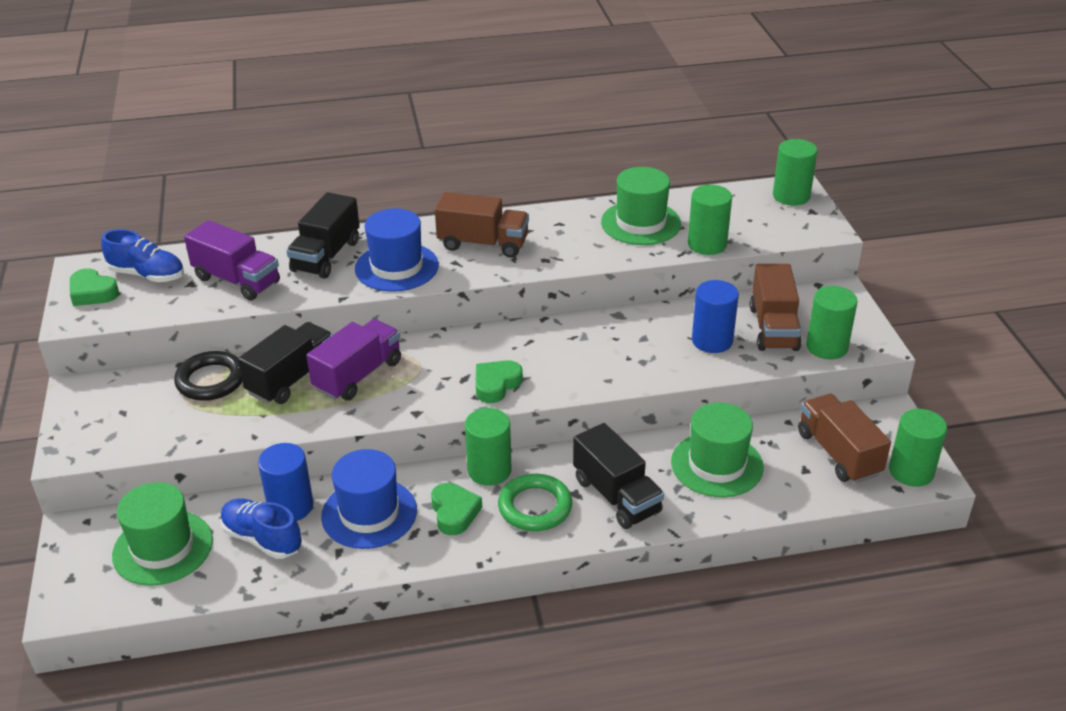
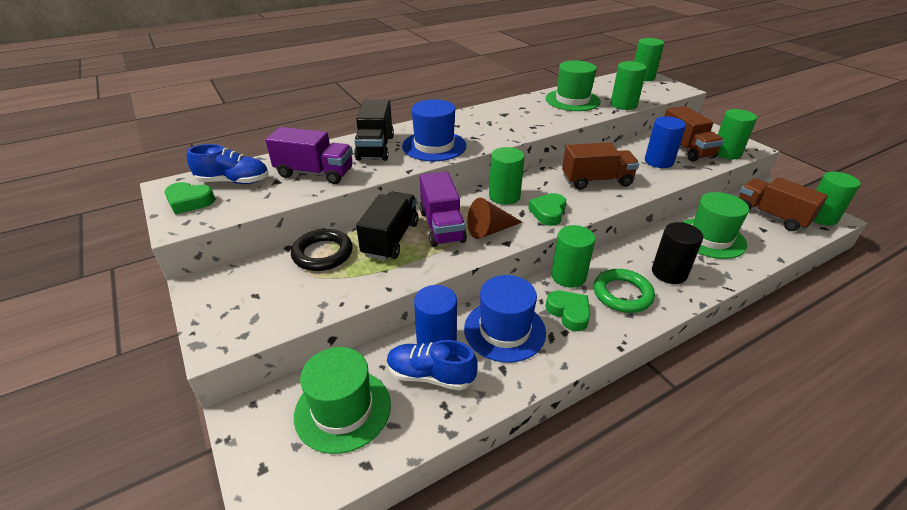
camera: 20 degrees left, 0 degrees up
purple truck [306,319,401,400] -> purple truck turned 150 degrees clockwise [420,171,467,247]
brown truck [435,192,529,258] -> brown truck moved to [562,142,639,190]
black truck [573,423,664,529] -> black cylinder [652,222,703,284]
none -> brown cone [467,198,522,239]
none -> green cylinder [489,147,525,205]

